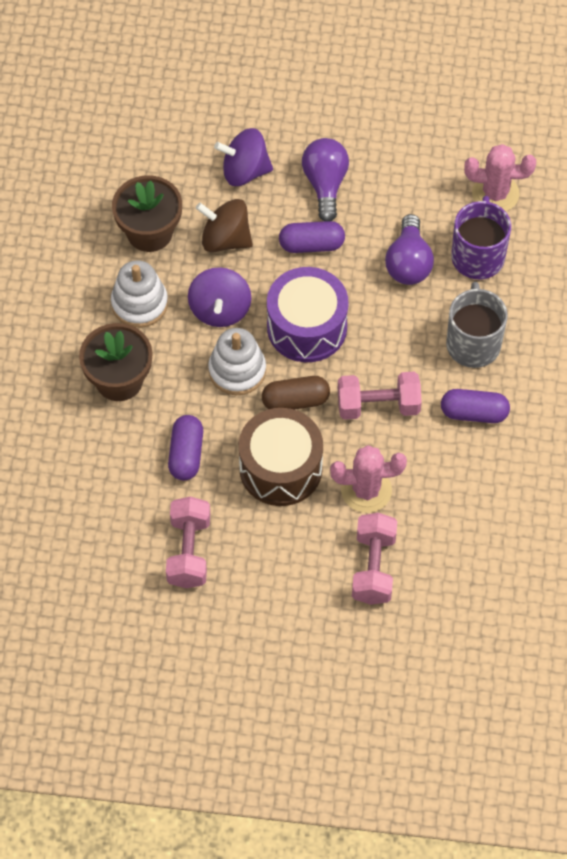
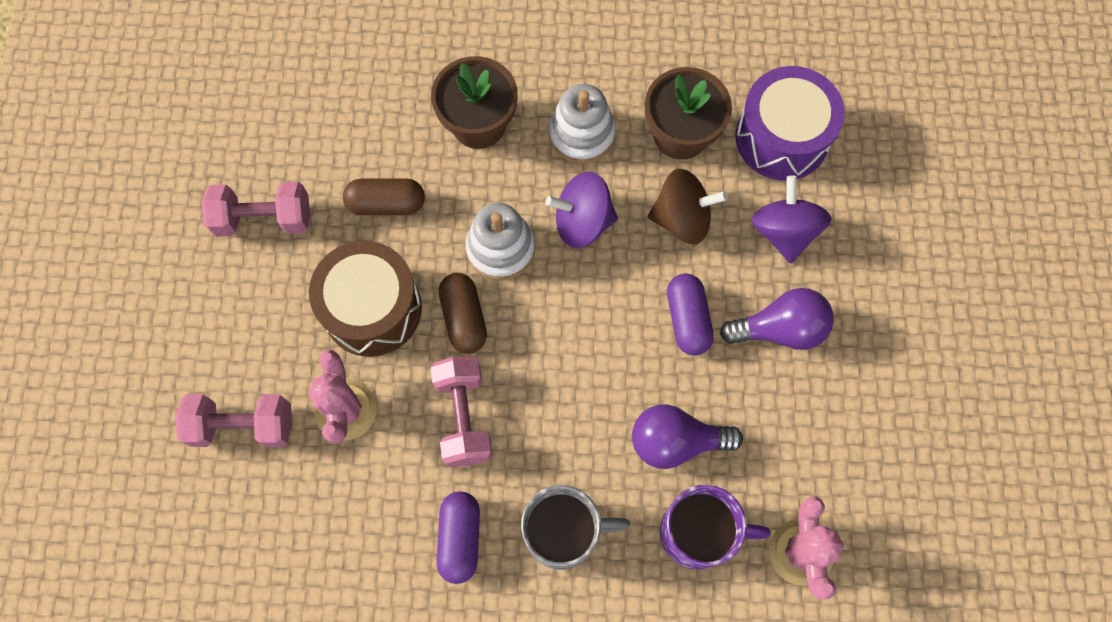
camera: 85 degrees right, 10 degrees up
purple capsule [168,415,203,480] -> brown capsule [343,178,425,215]
brown spinning top [196,199,253,252] -> brown spinning top turned 75 degrees clockwise [648,169,728,244]
purple drum [267,267,348,362] -> purple drum moved to [735,66,845,181]

